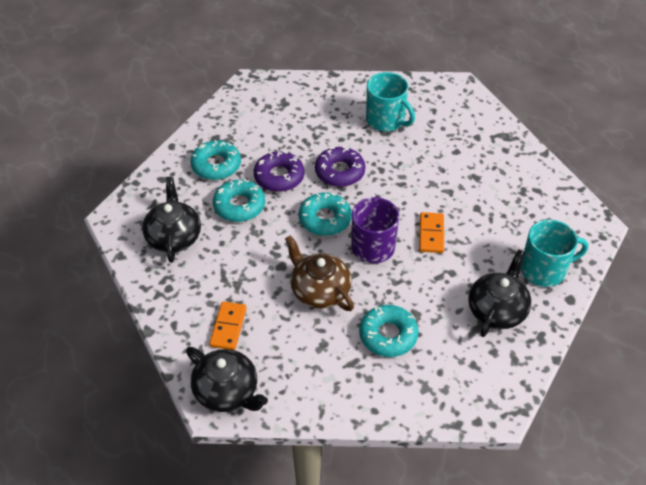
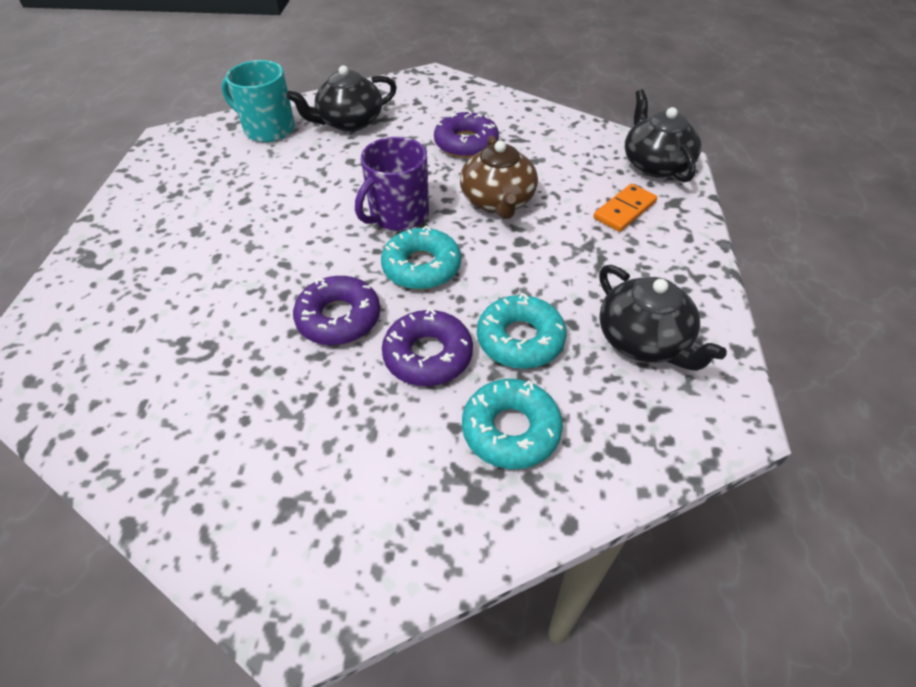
camera: 145 degrees left, 0 degrees up
black teapot [142,177,201,263] -> black teapot turned 60 degrees counterclockwise [599,265,727,371]
turquoise donut [359,305,419,357] -> purple donut [434,111,499,158]
turquoise mug [366,72,415,131] -> none
orange domino [419,212,444,253] -> none

